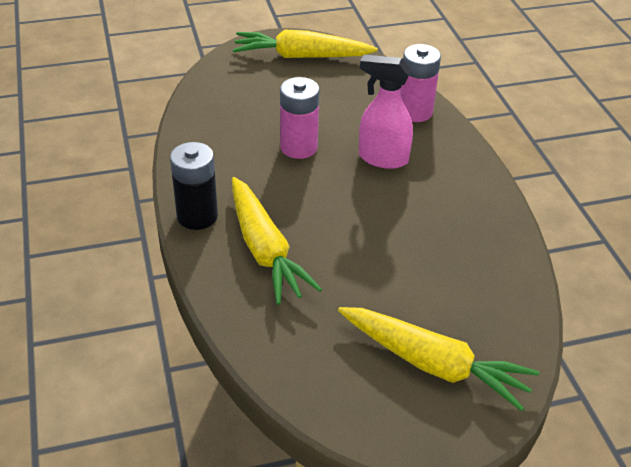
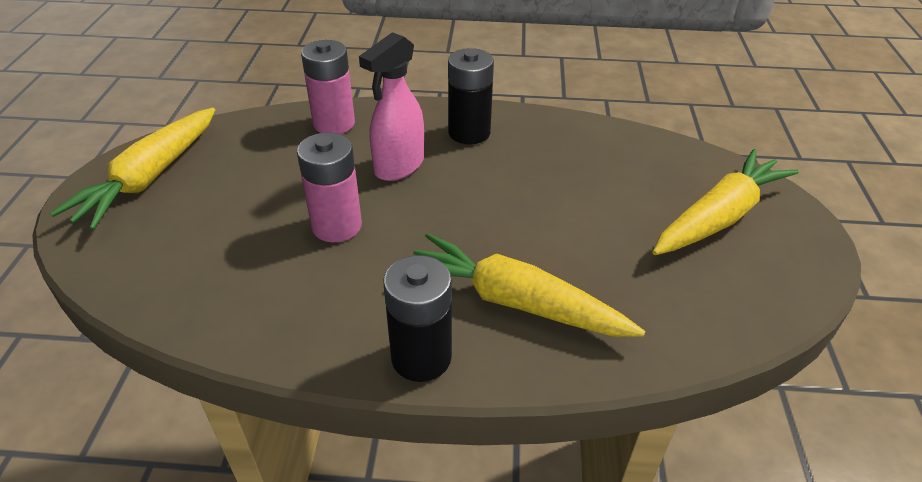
camera: 70 degrees left, 0 degrees up
yellow carrot [232,177,322,305] -> yellow carrot turned 150 degrees counterclockwise [413,233,645,336]
none -> black battery [448,48,494,144]

